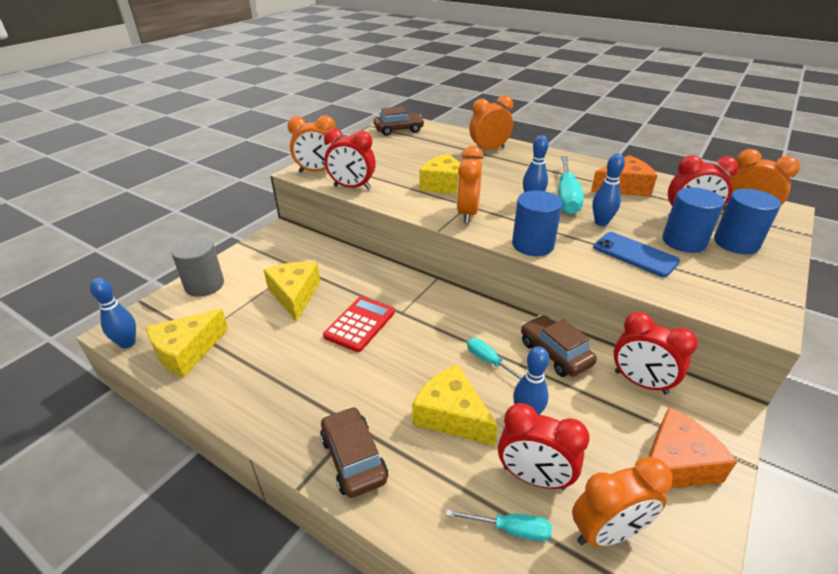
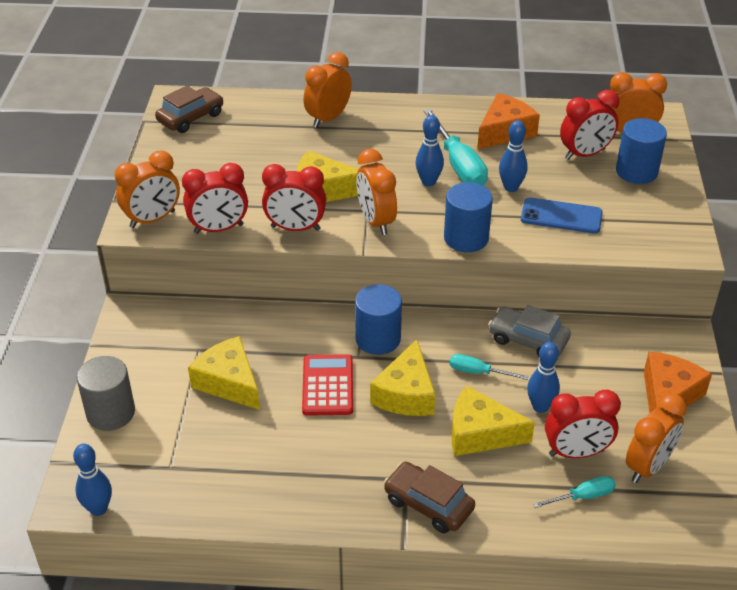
camera: 30 degrees left, 5 degrees up
yellow cheese [146,309,228,377] -> yellow cheese moved to [370,339,436,416]
brown car [521,315,597,377] -> grey car [488,305,571,357]
red clock [614,312,698,395] -> red clock moved to [262,164,326,231]
blue cylinder [662,188,724,253] -> blue cylinder moved to [355,284,402,355]

